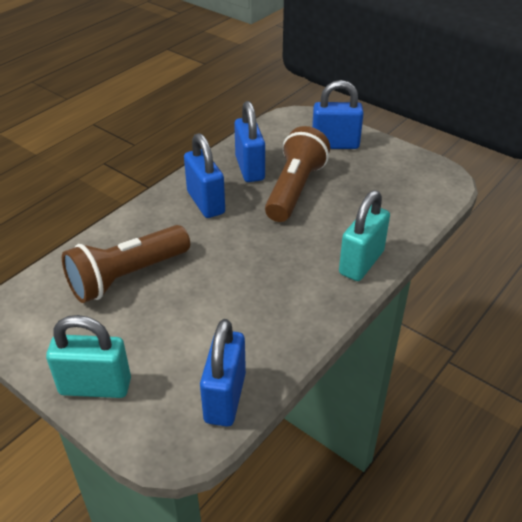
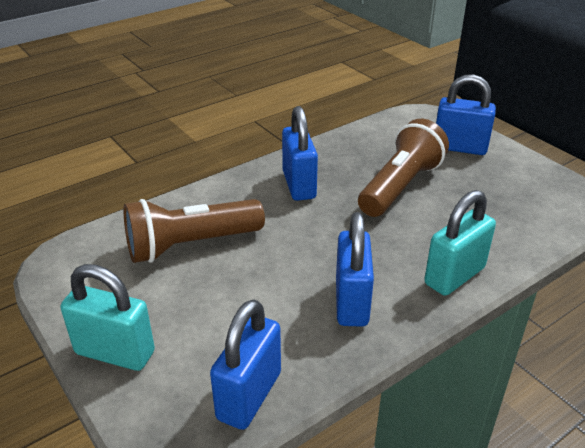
camera: 15 degrees right, 5 degrees down
blue padlock [234,101,265,182] -> blue padlock moved to [336,212,374,327]

